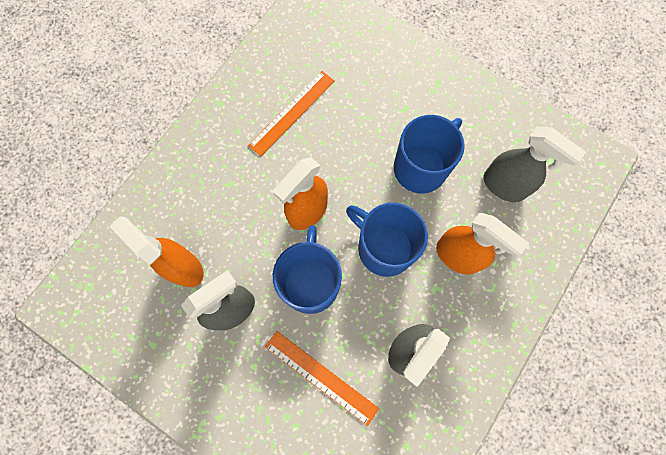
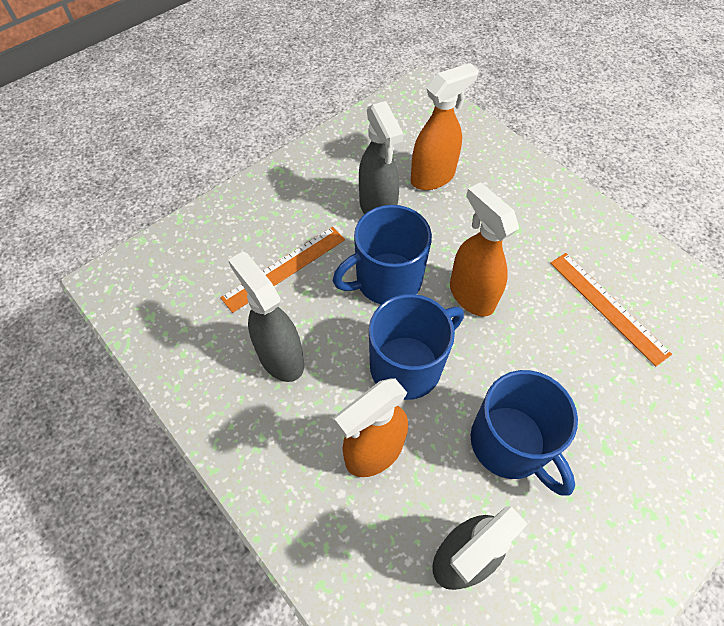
camera: 105 degrees right, 15 degrees down
blue mug [273,225,342,314] -> blue mug turned 135 degrees clockwise [333,205,432,304]

